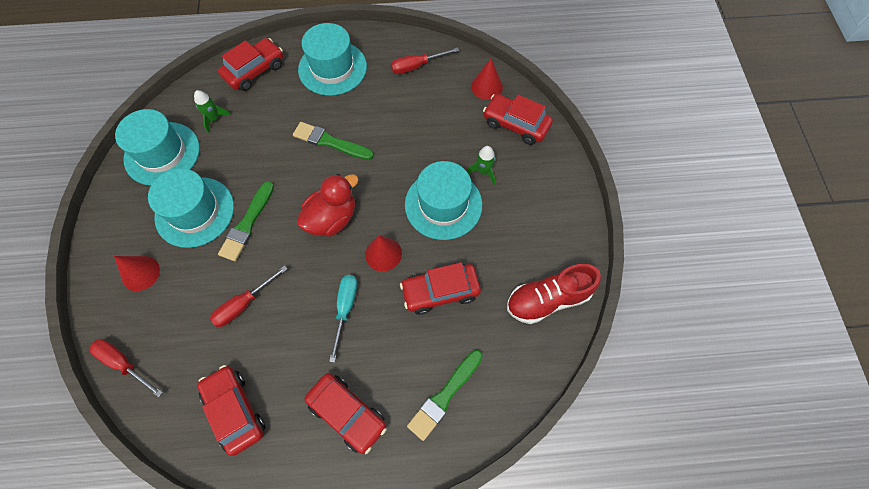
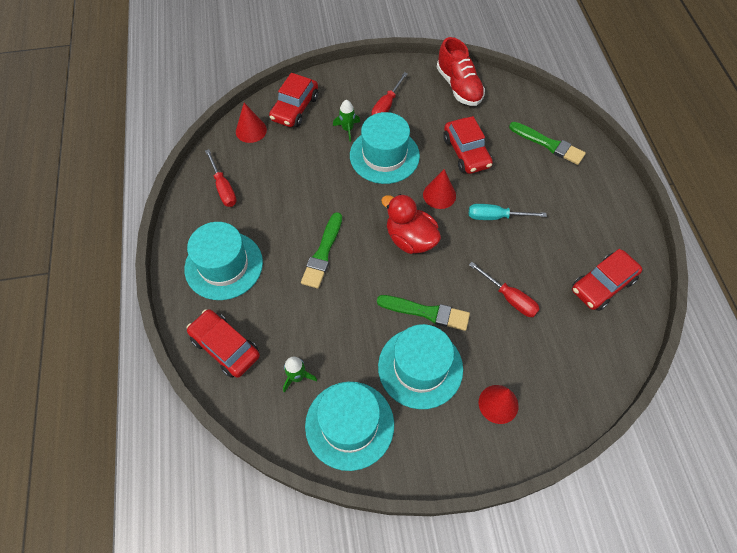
camera: 95 degrees left, 5 degrees down
red screwdriver [90,339,163,397] -> red screwdriver moved to [372,72,408,115]
red car [305,373,387,454] -> none

